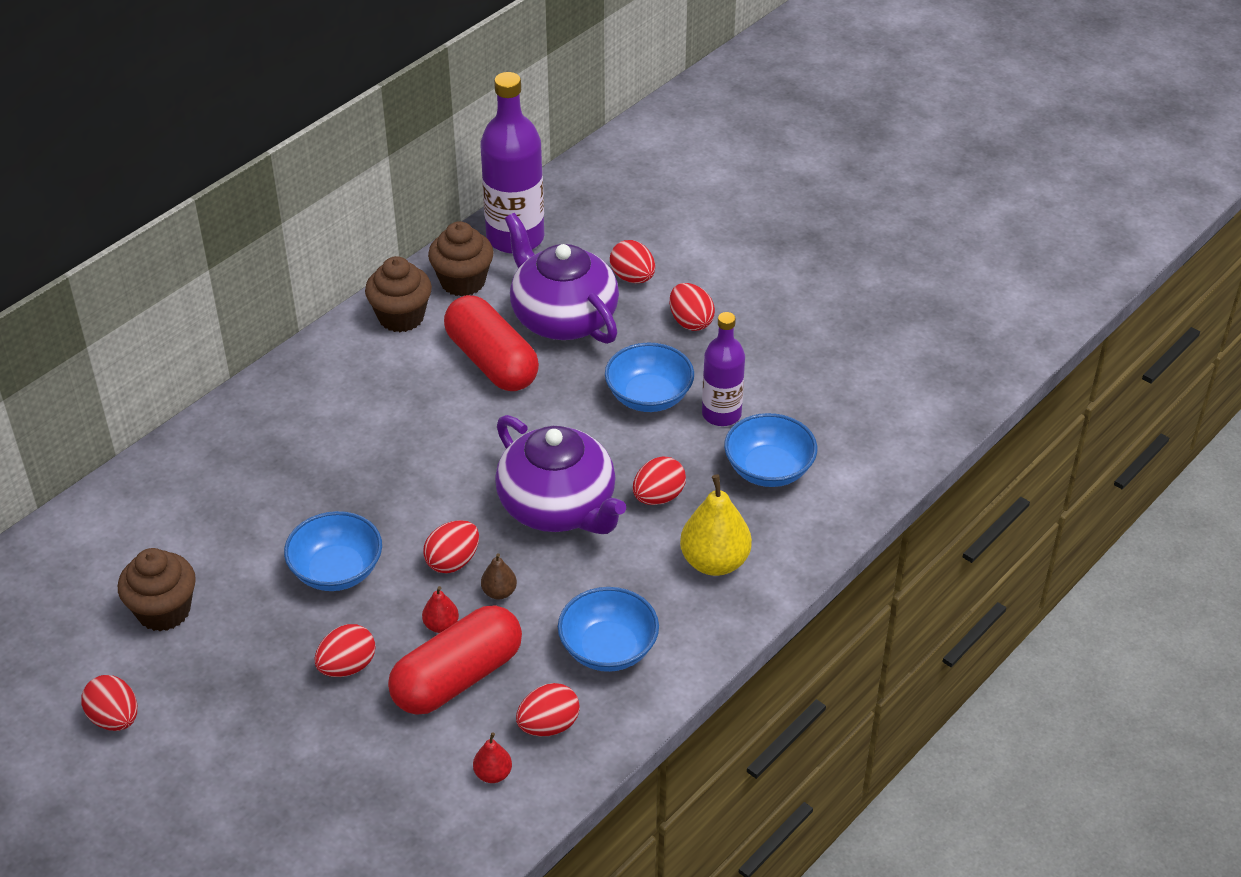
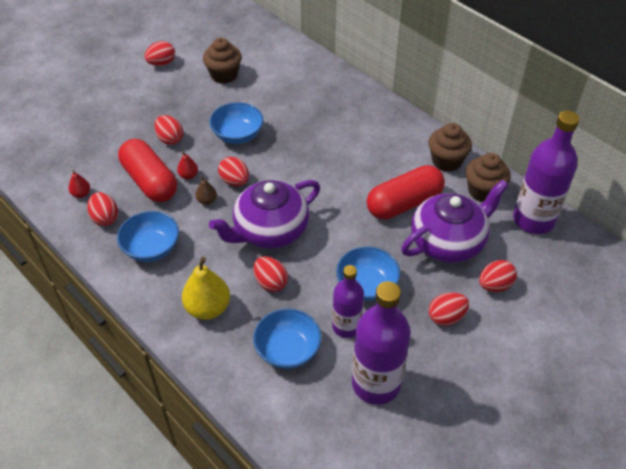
camera: 95 degrees right, 5 degrees up
none -> purple bottle [352,281,411,405]

